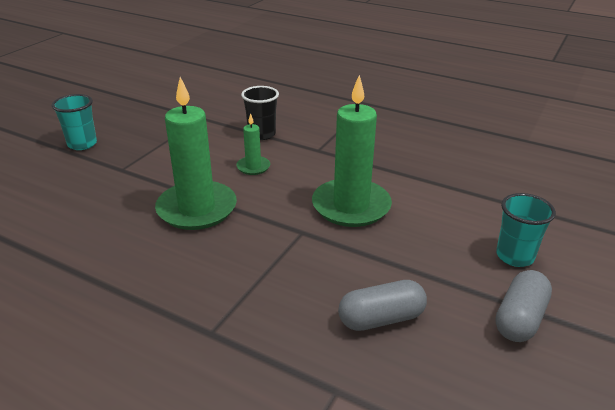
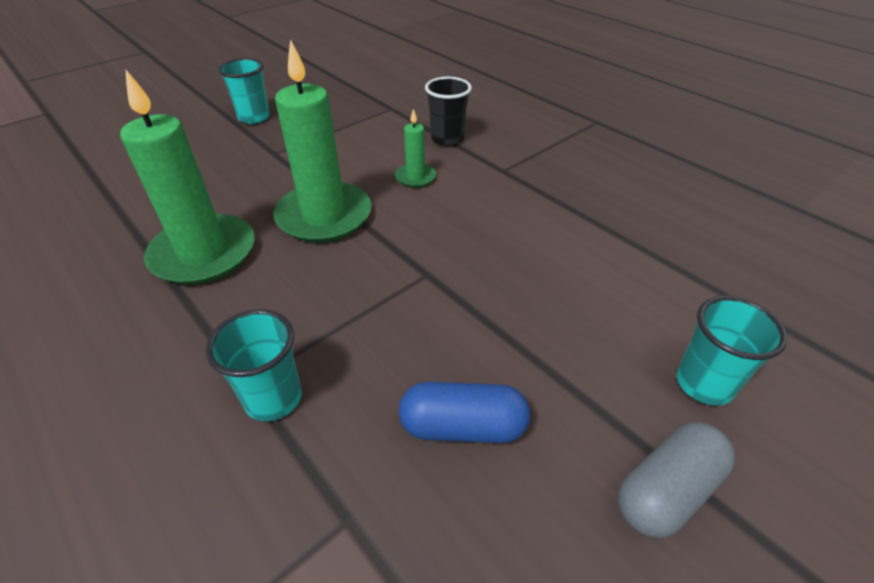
camera: 20 degrees right, 10 degrees up
green candle [312,75,392,227] -> green candle moved to [120,70,255,285]
grey capsule [338,280,427,331] -> blue capsule [399,382,530,443]
none -> turquoise cup [206,309,302,421]

